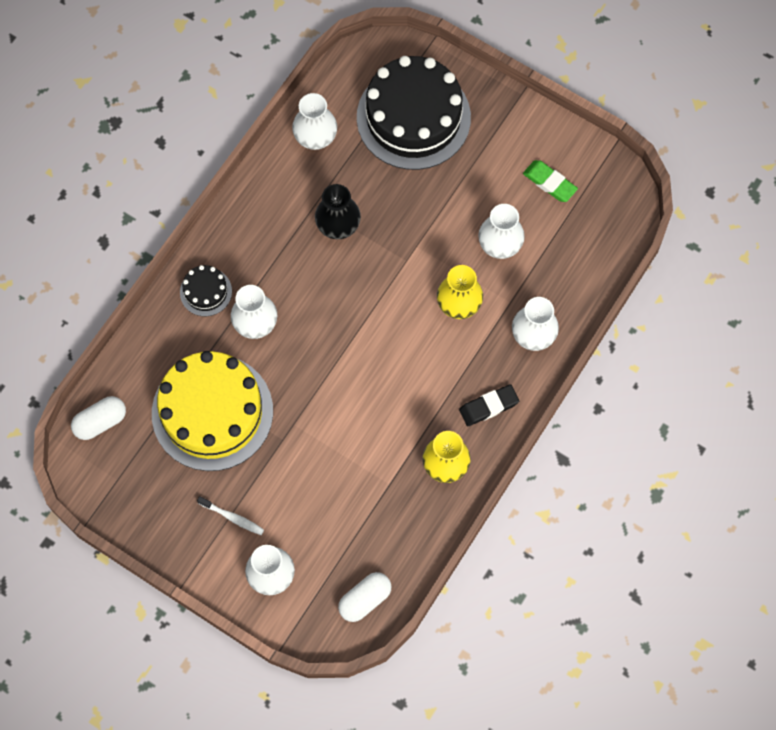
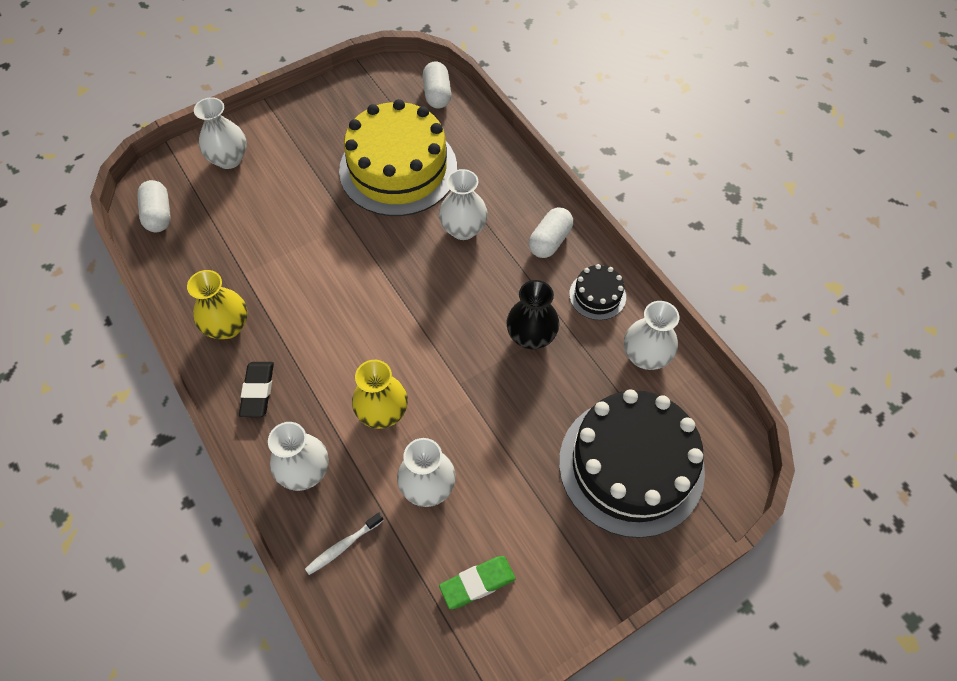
camera: 115 degrees right, 10 degrees down
black cake [180,265,232,316] -> black cake moved to [569,264,626,320]
white toothbrush [197,496,264,535] -> white toothbrush moved to [305,512,384,575]
none -> white capsule [529,207,573,258]

